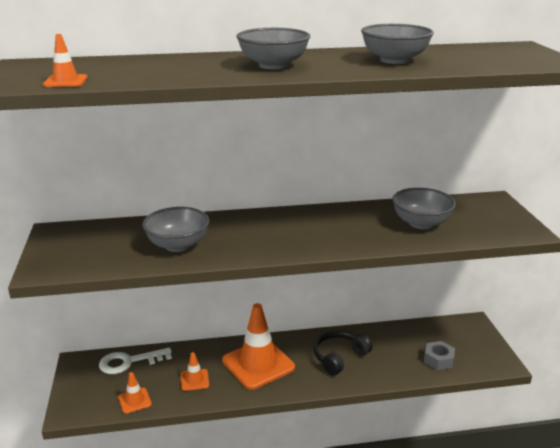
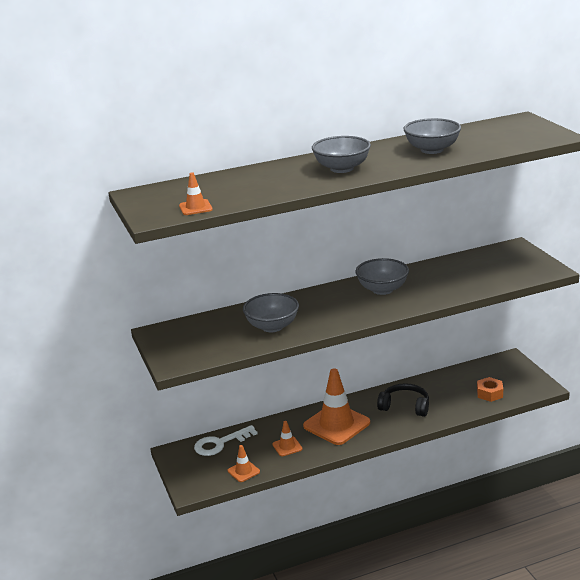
camera: 10 degrees left, 0 degrees up
black headphones [314,331,373,375] -> black headphones turned 75 degrees clockwise [377,383,429,417]
grey bowl [392,188,456,229] -> grey bowl moved to [355,258,409,295]
grey nut [424,341,455,370] -> orange nut [477,377,503,402]

